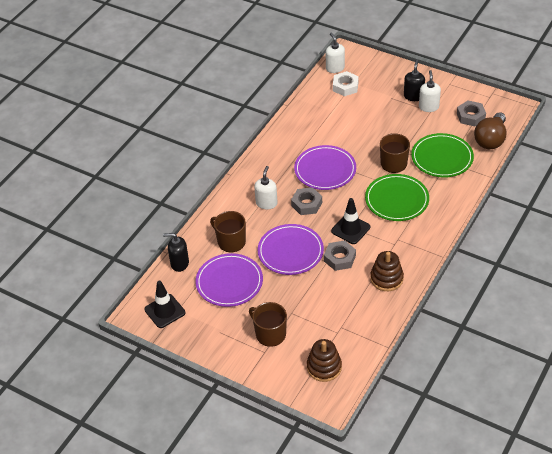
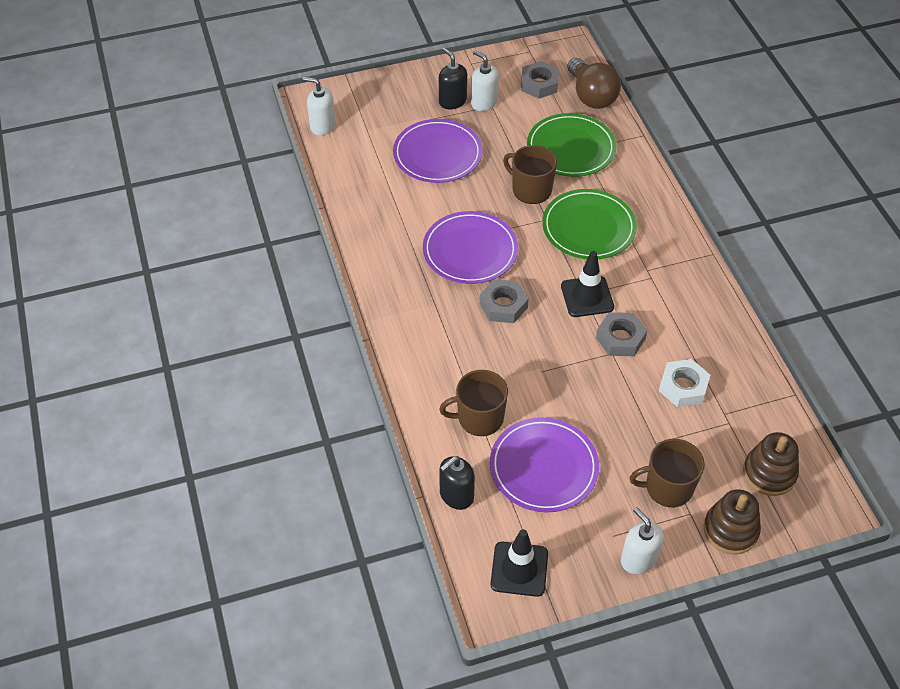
camera: 50 degrees left, 5 degrees up
white soap dispenser [254,166,278,209] -> white soap dispenser moved to [621,507,664,574]
purple plate [258,224,324,275] -> purple plate moved to [393,119,483,183]
white nut [333,71,359,96] -> white nut moved to [659,359,710,407]
brown stacking toy [370,251,404,291] -> brown stacking toy moved to [703,489,761,554]

